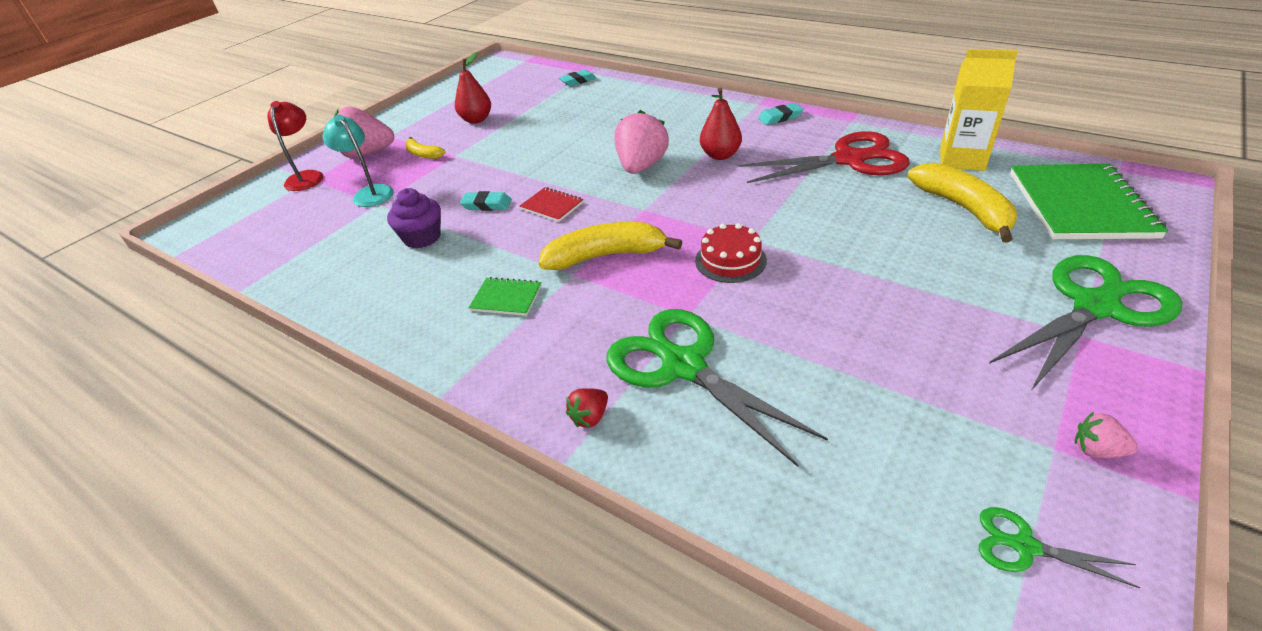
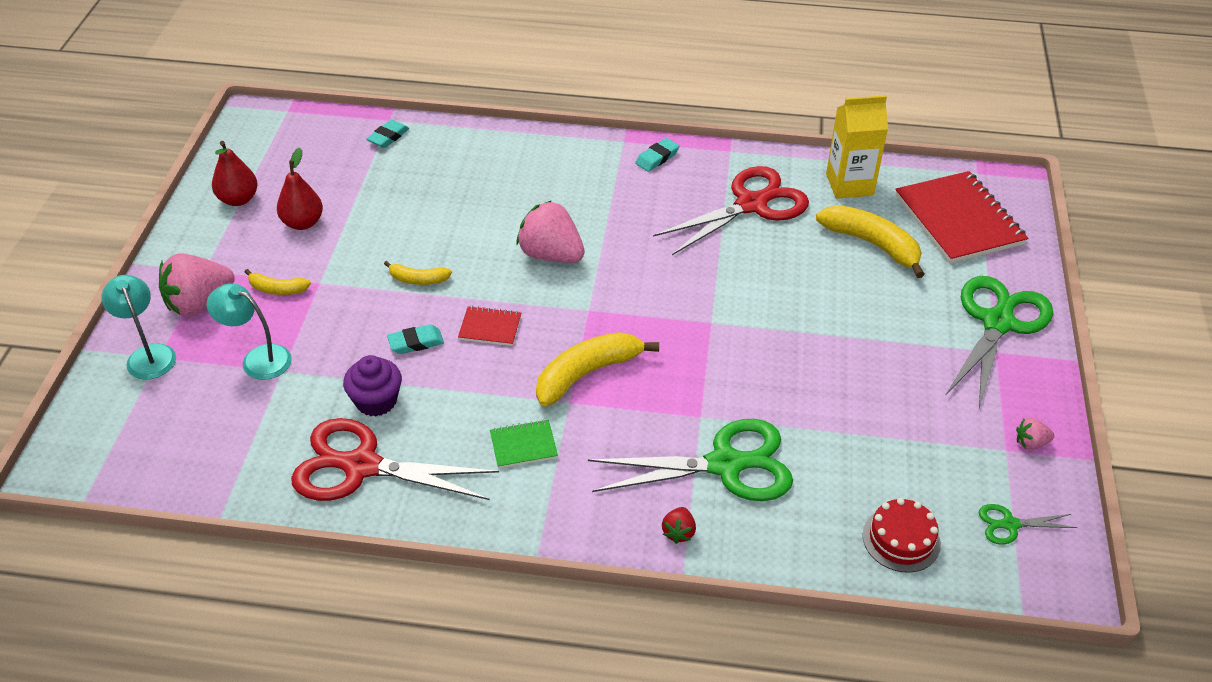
camera: 30 degrees left, 5 degrees up
red lamp [268,101,324,191] -> turquoise lamp [101,275,176,380]
green scissors [606,309,828,467] -> green scissors turned 150 degrees clockwise [588,419,793,501]
pink strawberry [614,110,669,174] -> pink strawberry turned 45 degrees counterclockwise [516,200,585,263]
red cake [695,223,767,283] -> red cake moved to [862,498,941,573]
red pear [700,87,742,160] -> red pear moved to [212,141,258,206]
green notebook [1010,163,1168,239] -> red notebook [895,171,1028,263]
none -> red scissors [291,418,499,501]
none -> yellow banana [384,261,452,285]

